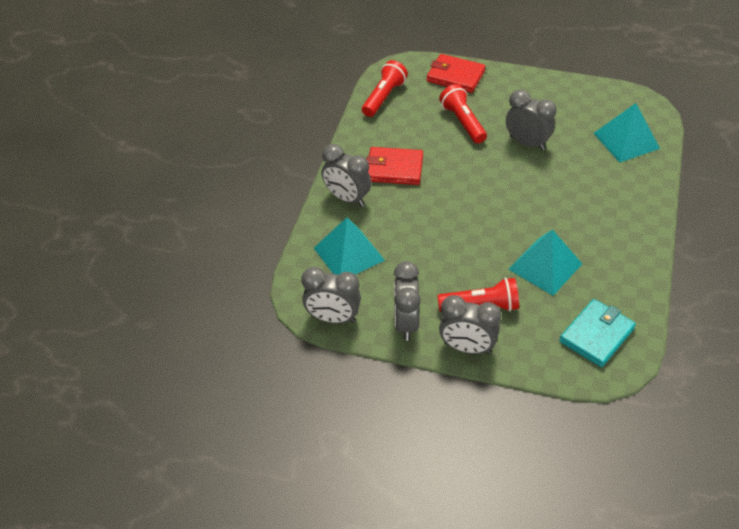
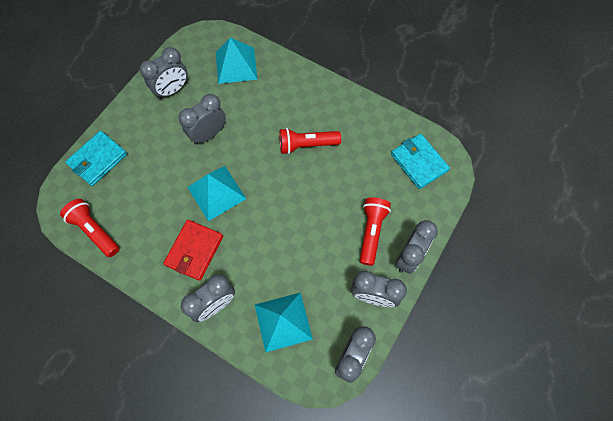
camera: 75 degrees left, 20 degrees up
red wallet [427,54,485,93] -> turquoise wallet [65,131,127,186]
red flashlight [439,84,487,143] -> red flashlight moved to [279,128,341,154]
turquoise pyramid [508,229,582,296] -> turquoise pyramid moved to [187,166,246,221]
none -> grey clock [140,47,188,99]

